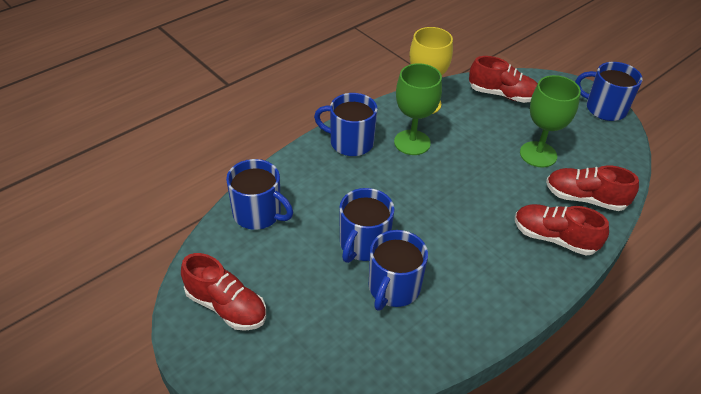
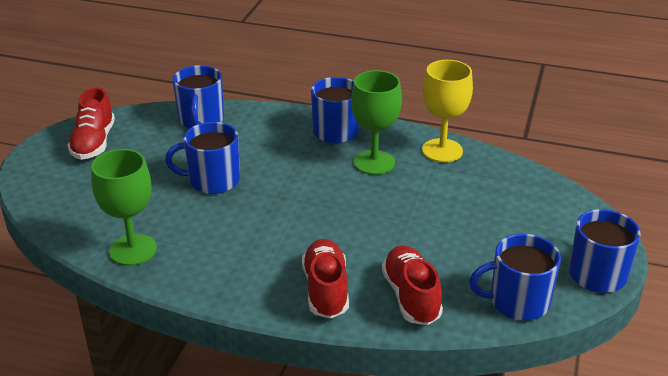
camera: 60 degrees right, 10 degrees down
blue mug [369,230,428,311] -> blue mug moved to [469,234,561,320]
red shoe [469,56,538,103] -> none
green goblet [520,75,581,167] -> green goblet moved to [91,149,157,266]

